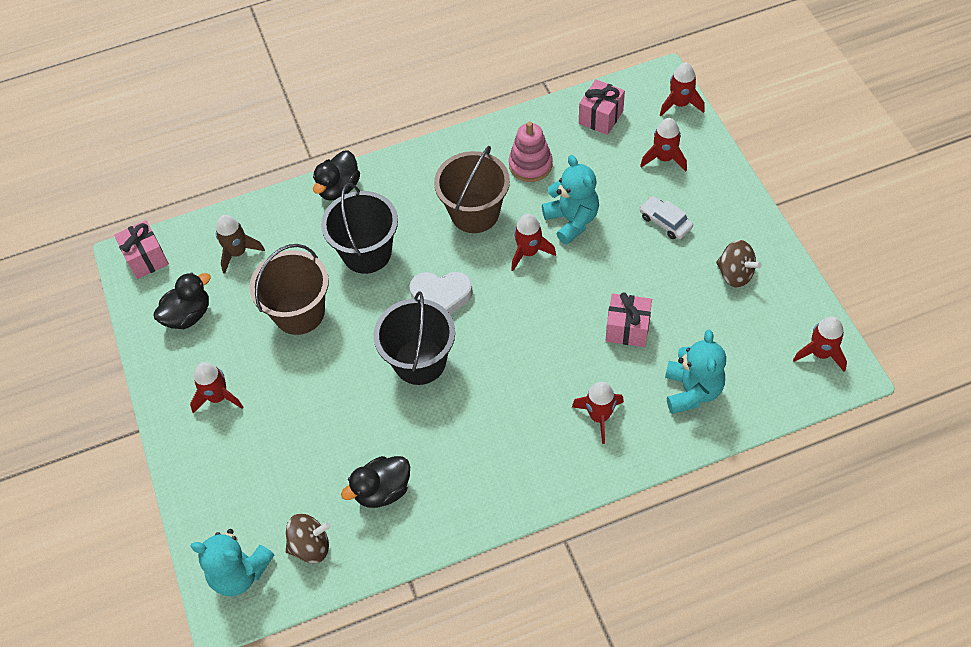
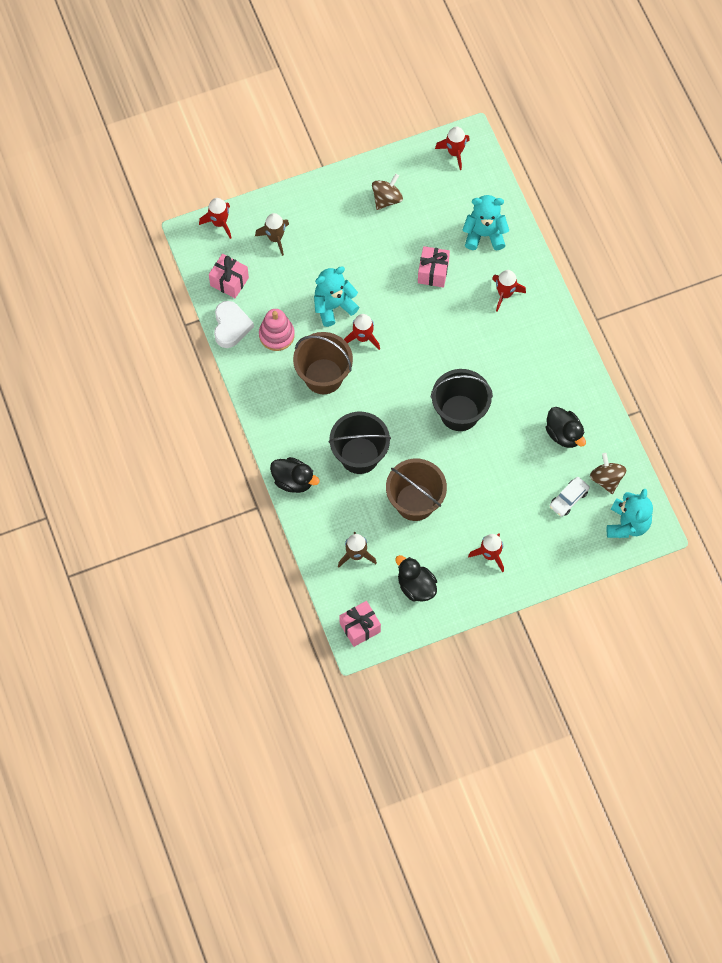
camera: 95 degrees left, 10 degrees up
white heart [409,272,473,315] -> white heart moved to [214,301,254,348]
red rocket [640,118,687,171] -> brown rocket [255,213,289,256]
white car [640,196,693,239] -> white car moved to [550,477,590,517]

